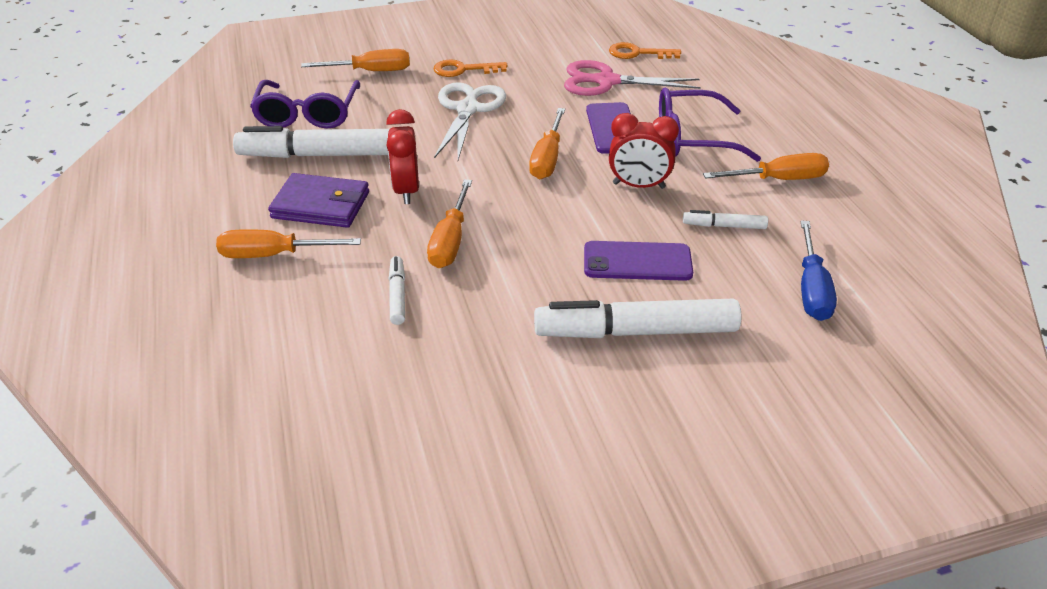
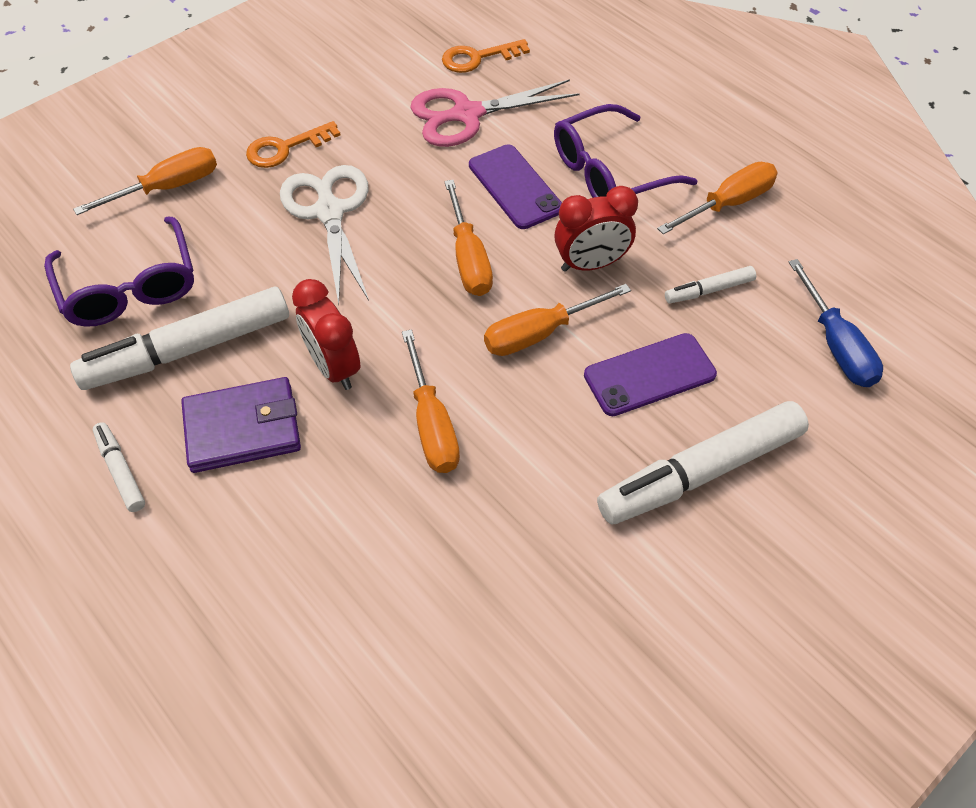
camera: 25 degrees left, 15 degrees up
orange screwdriver [216,229,361,258] -> orange screwdriver moved to [484,284,631,356]
white marker [389,256,405,325] -> white marker moved to [93,422,145,512]

